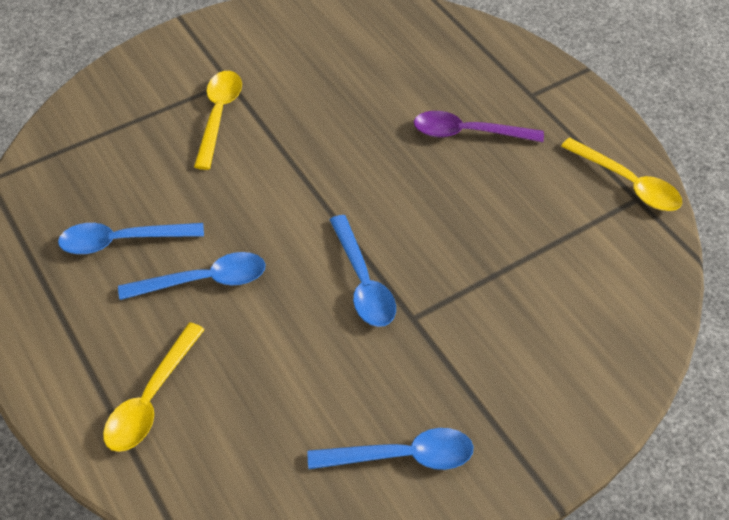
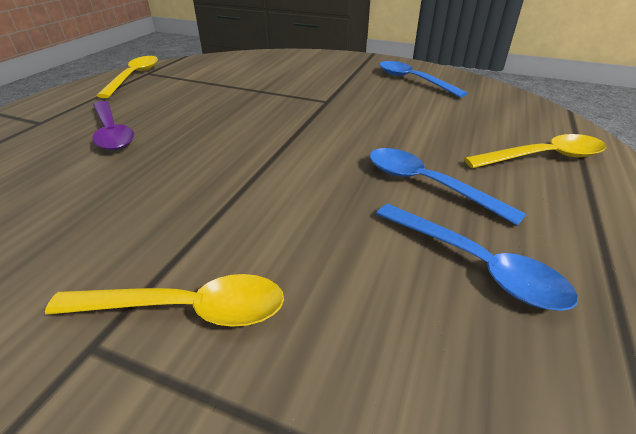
camera: 125 degrees left, 15 degrees down
yellow spoon [194,71,242,170] -> yellow spoon turned 150 degrees counterclockwise [45,274,284,327]
blue spoon [330,215,396,327] -> none

